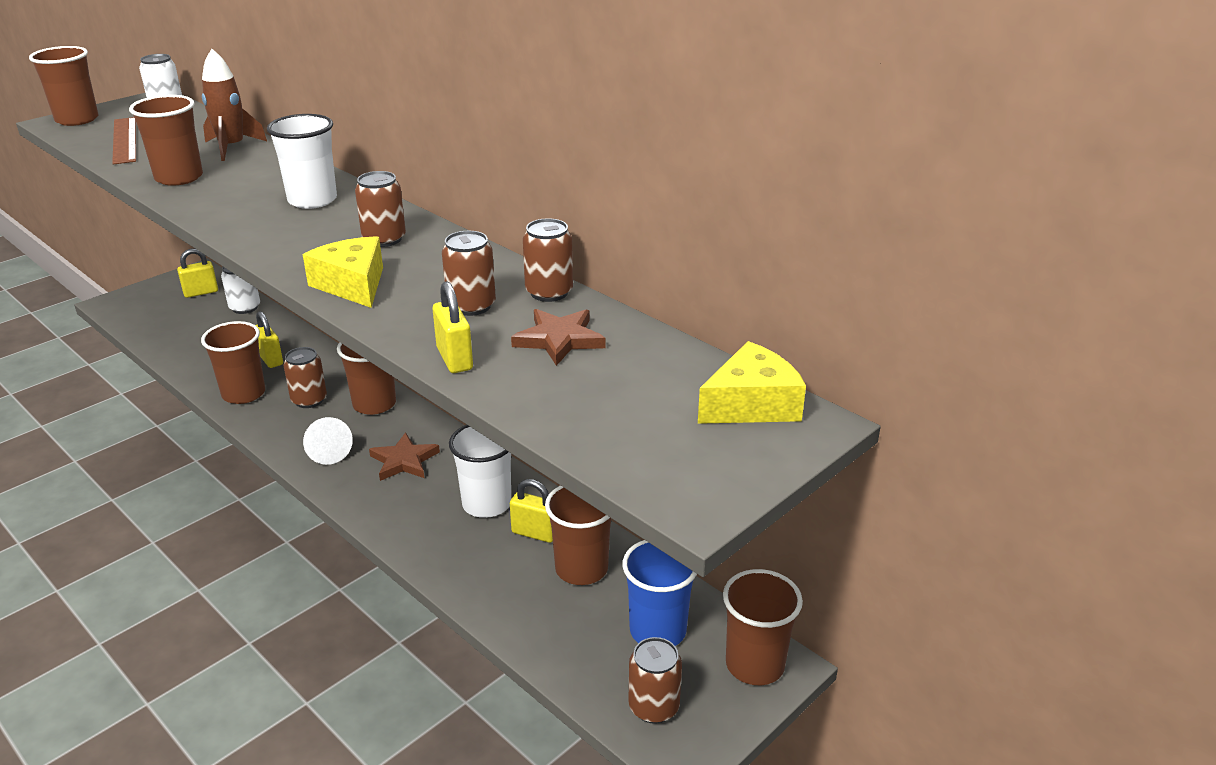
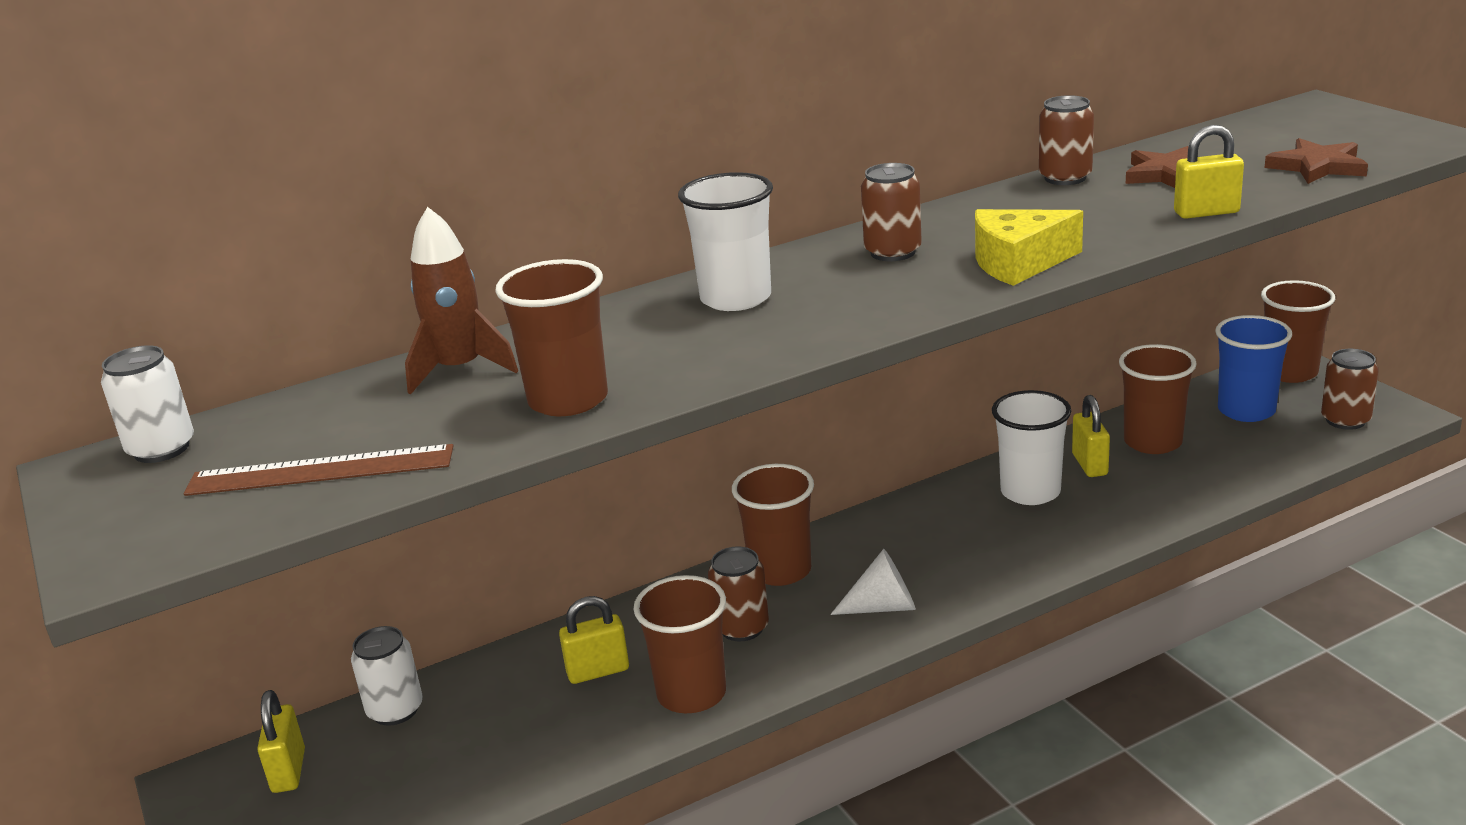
camera: 70 degrees left, 5 degrees down
brown cup [29,46,98,126] -> none
brown star [369,432,440,481] -> brown star moved to [1265,138,1368,184]
brown can [442,231,496,316] -> none
yellow padlock [510,479,553,543] -> yellow padlock turned 45 degrees counterclockwise [1072,395,1110,477]
yellow cheese [698,341,806,424] -> none

